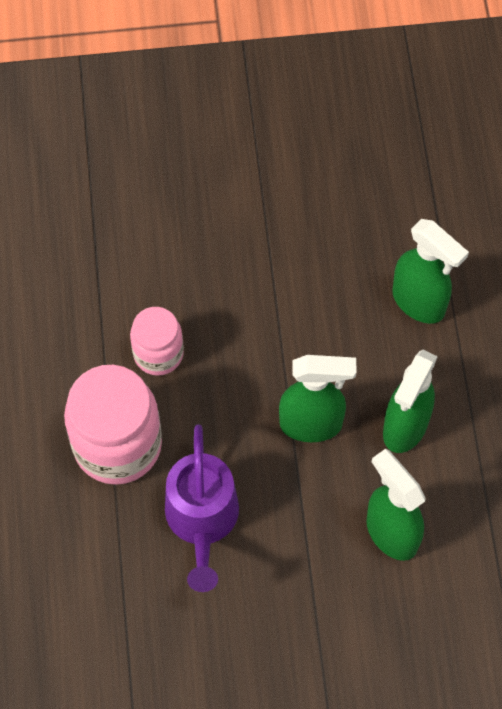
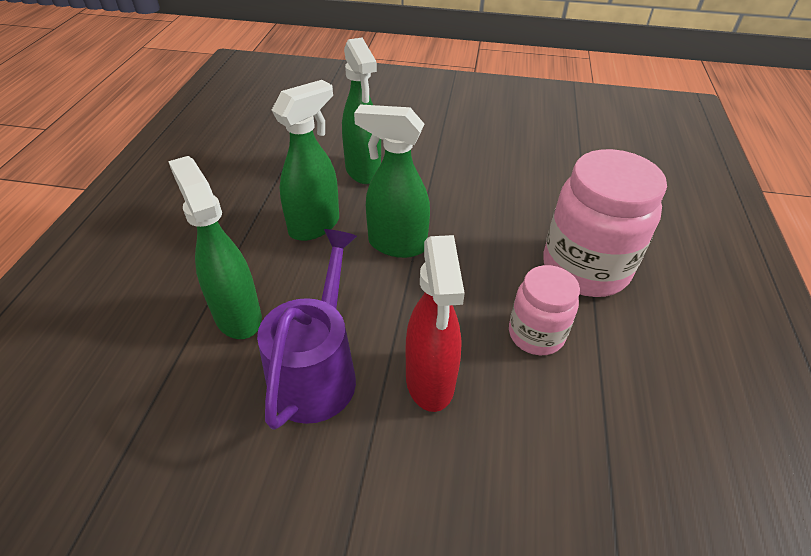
camera: 165 degrees left, 20 degrees down
purple watering can [165,424,239,592] -> purple watering can moved to [257,229,357,430]
none -> red spray bottle [406,235,465,412]

